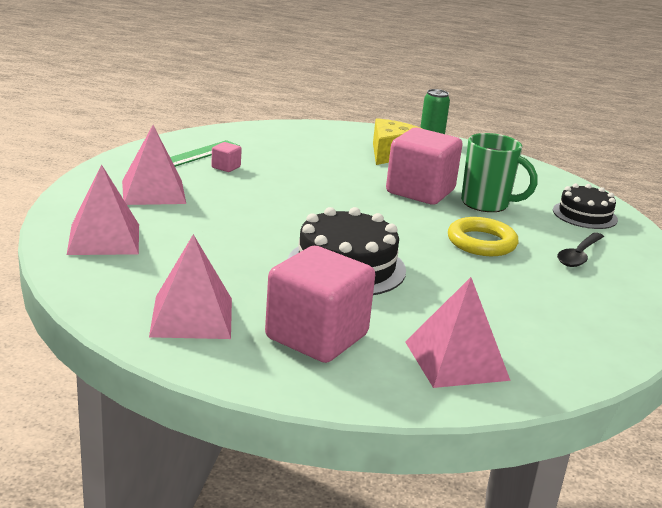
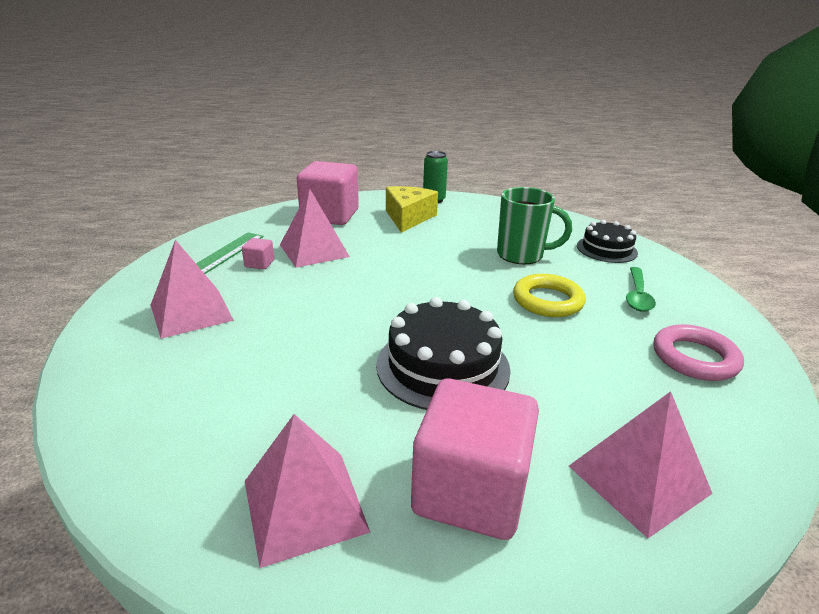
camera: 15 degrees left, 5 degrees up
pink pyramid [67,164,139,255] -> pink pyramid moved to [280,188,350,268]
pink cube [386,128,463,205] -> pink cube moved to [297,161,359,225]
black spoon [557,232,604,267] -> green spoon [626,267,656,312]
none -> pink ring [653,324,744,381]

